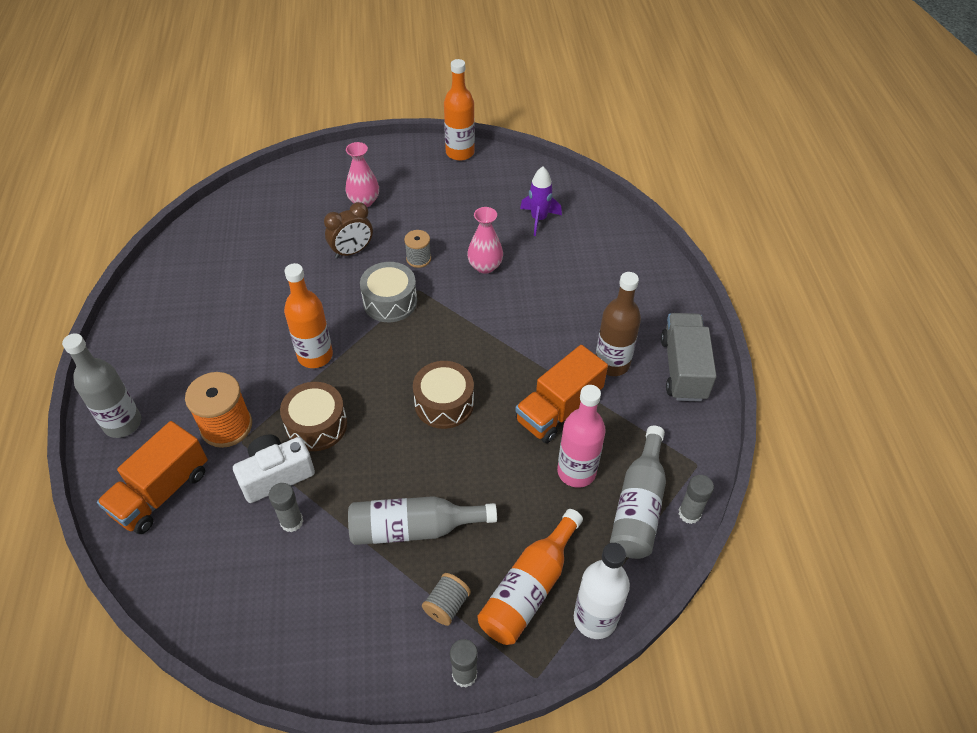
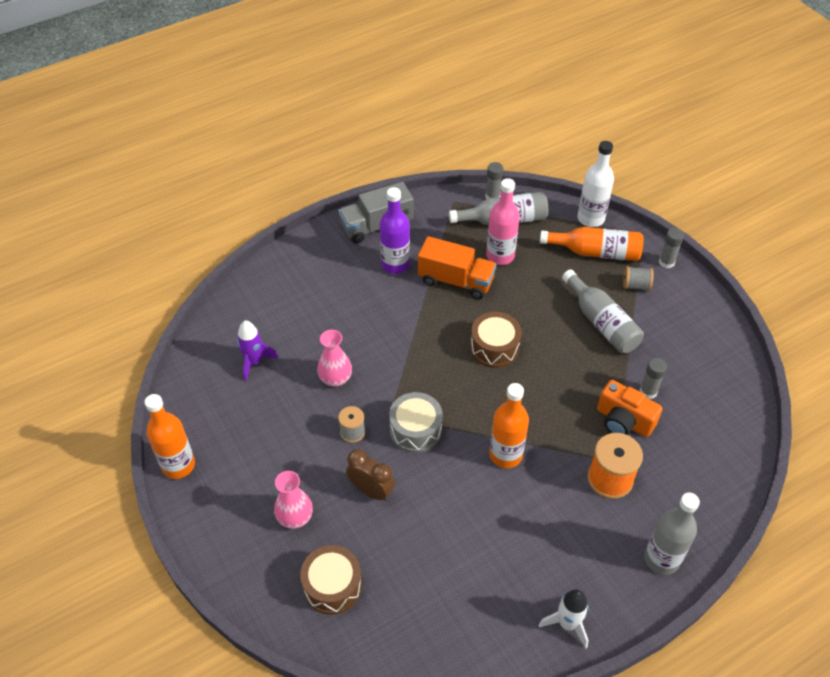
camera: 115 degrees left, 0 degrees up
orange truck [97,421,208,534] -> none
white camera [233,435,315,503] -> orange camera [597,380,663,437]
brown drum [280,382,347,451] -> brown drum moved to [300,545,362,615]
brown bottle [596,272,641,376] -> purple bottle [380,187,410,274]
none -> white rocket [539,589,589,649]

